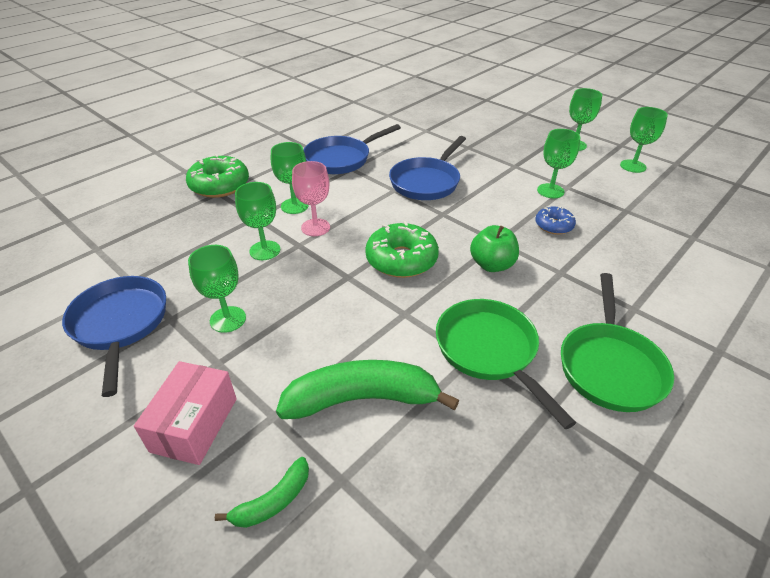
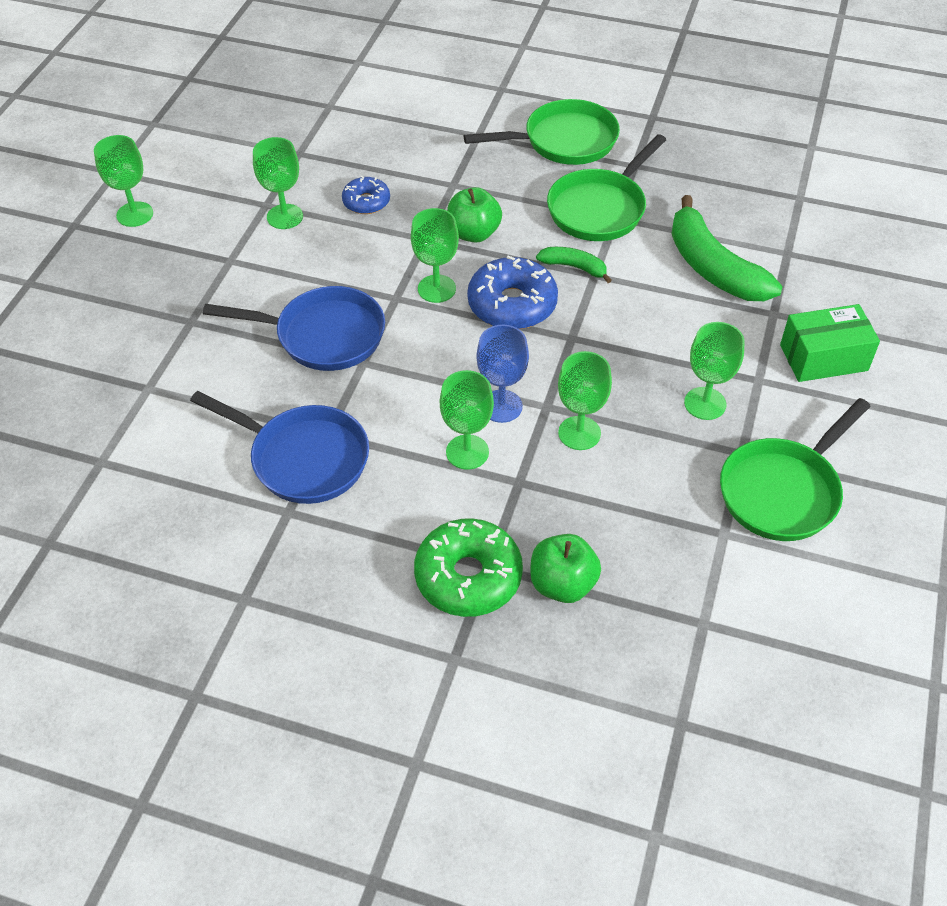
camera: 115 degrees left, 10 degrees up
blue pan [62,276,166,397] -> green pan [720,398,871,541]
pink box [134,361,237,465] -> green box [780,304,880,382]
green banana [215,457,309,528] -> green banana moved to [536,247,612,283]
pink goblet [292,161,330,236] -> blue goblet [476,325,529,423]
green donut [365,221,439,278] -> blue donut [467,256,558,329]
green goblet [620,107,668,173] -> green goblet moved to [411,208,459,303]
none -> green apple [530,534,601,603]

